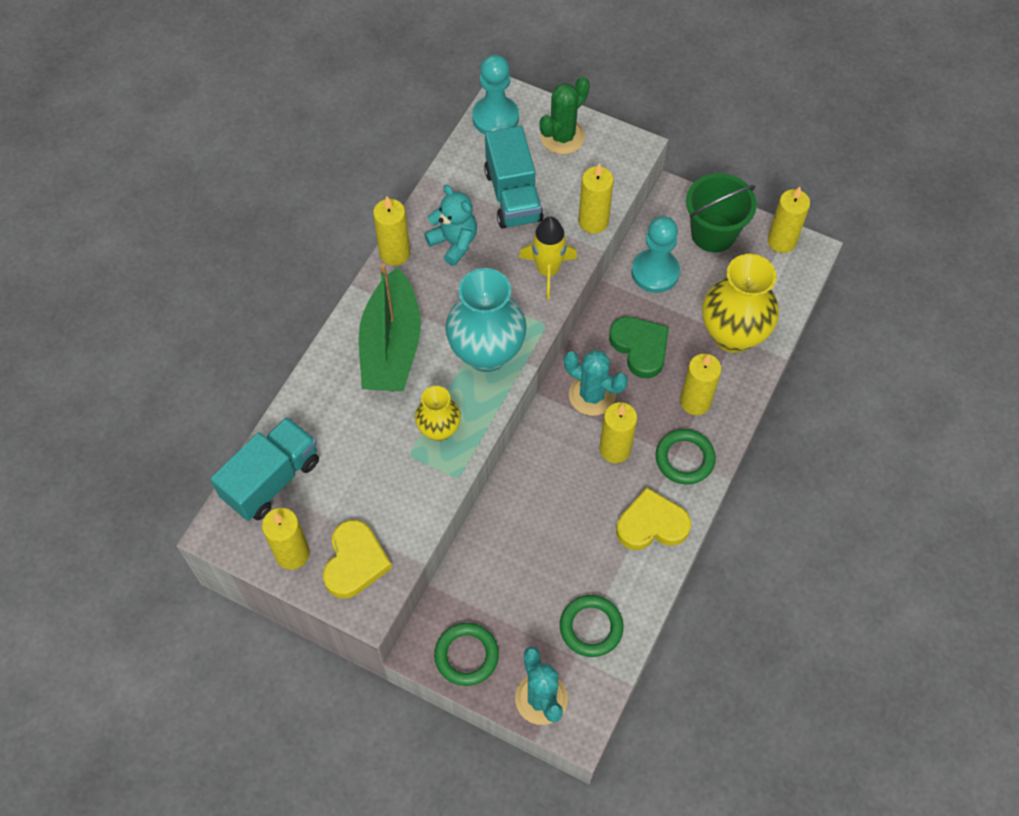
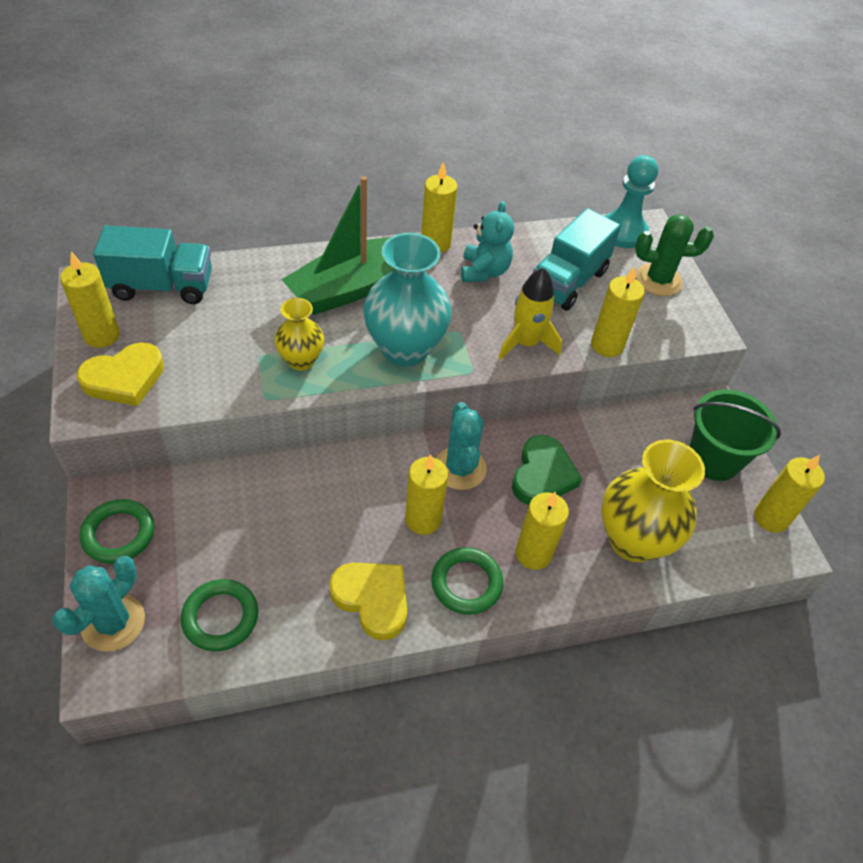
camera: 45 degrees right, 10 degrees down
turquoise pawn [632,216,680,293] -> none

